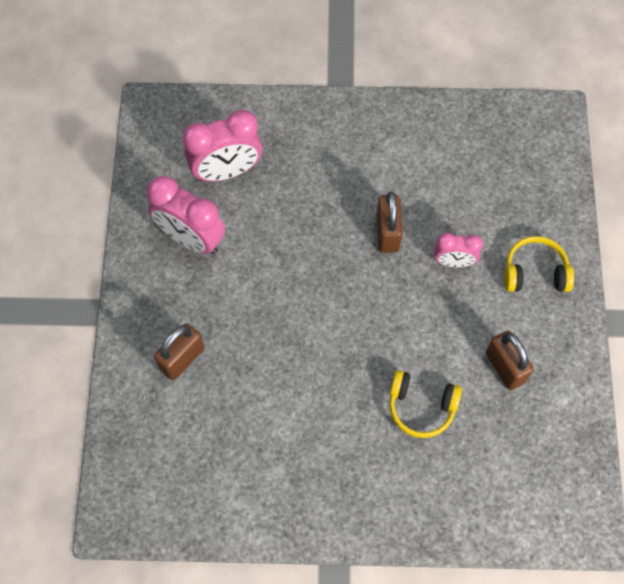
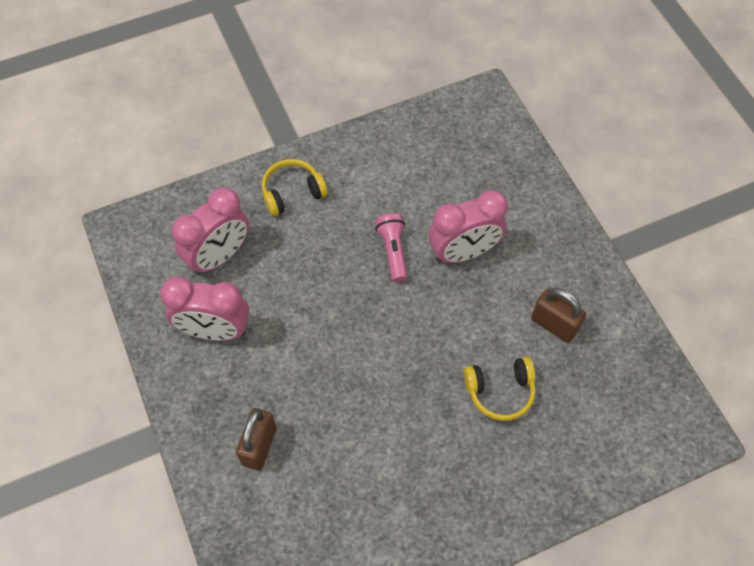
camera: 25 degrees left, 5 degrees down
brown padlock [376,192,403,253] -> pink flashlight [375,213,407,282]
pink clock [434,233,483,267] -> pink clock [429,190,508,263], size x1.72
yellow headphones [504,236,574,292] -> yellow headphones moved to [262,159,328,216]

